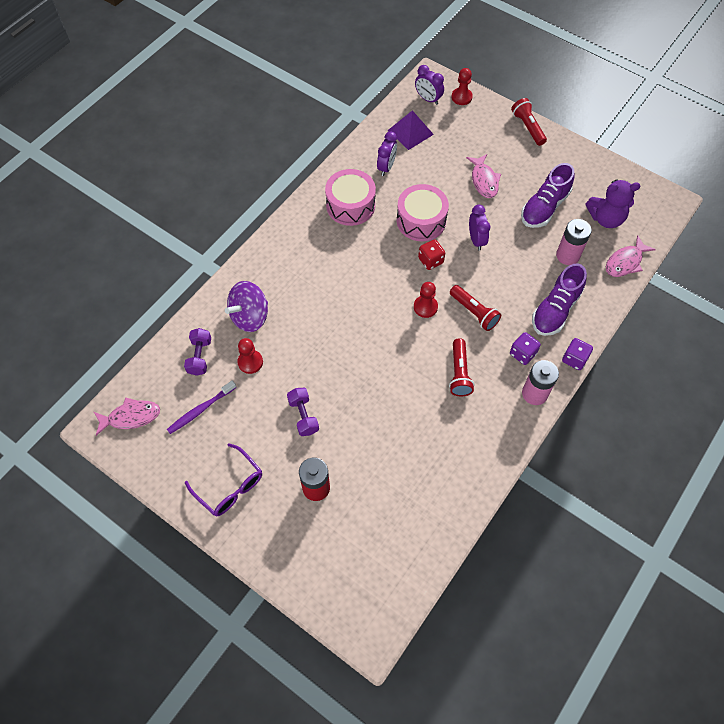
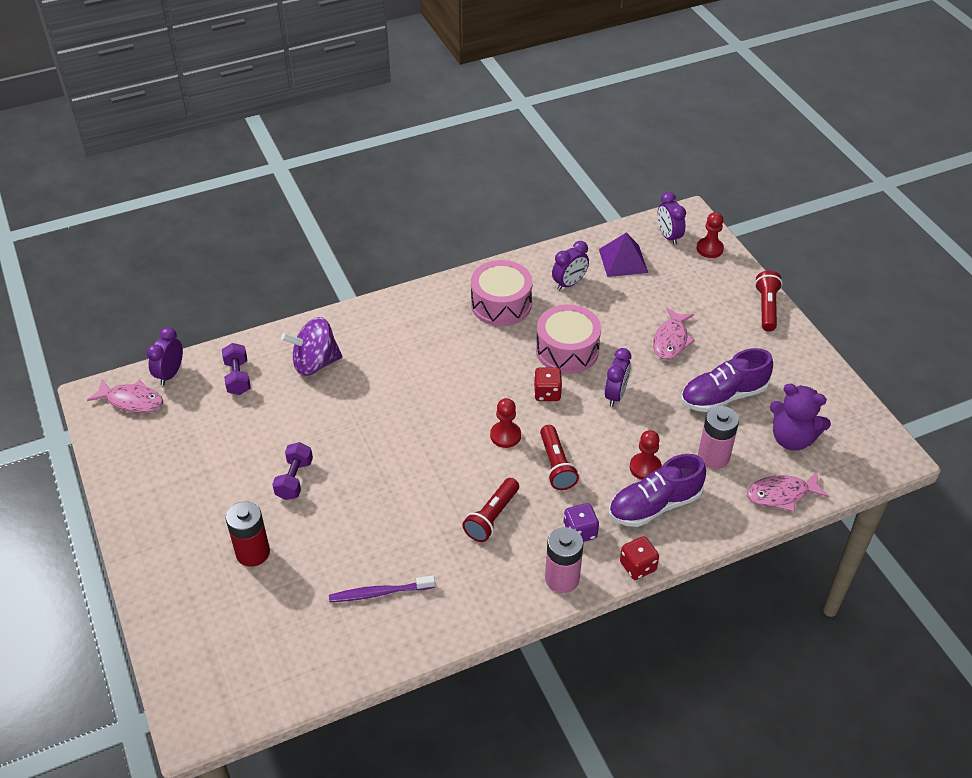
camera: 30 degrees right, 15 degrees down
purple toothbrush [167,381,236,434] -> purple toothbrush moved to [329,576,435,602]
purple dumbbell [184,328,211,376] -> purple dumbbell turned 45 degrees counterclockwise [222,343,251,395]
purple glasses [185,443,262,516] -> none
red pawn [237,338,263,374] -> red pawn moved to [630,430,662,480]
purple dice [562,338,593,370] -> red dice [620,536,659,580]
none -> purple clock [147,327,183,385]

